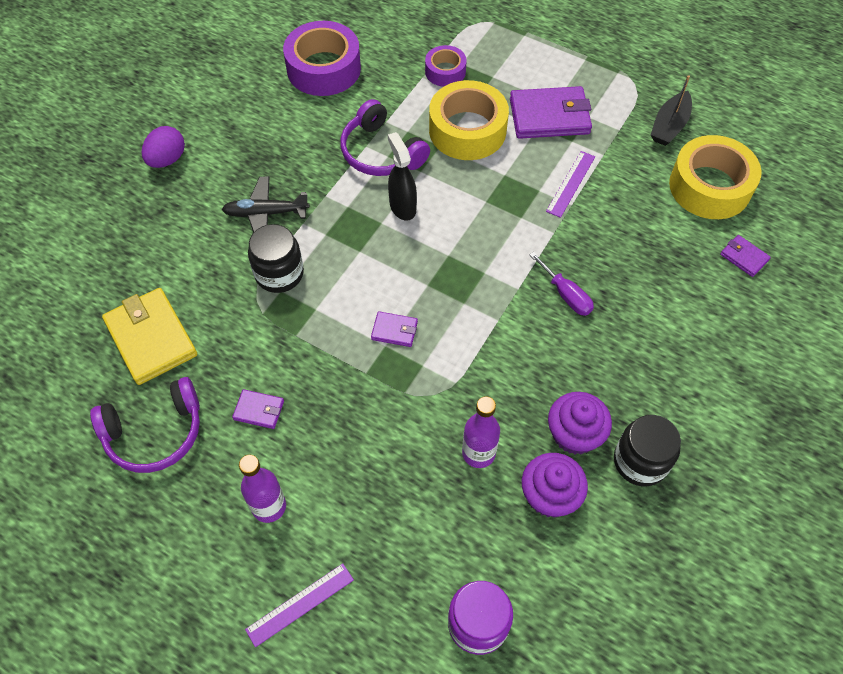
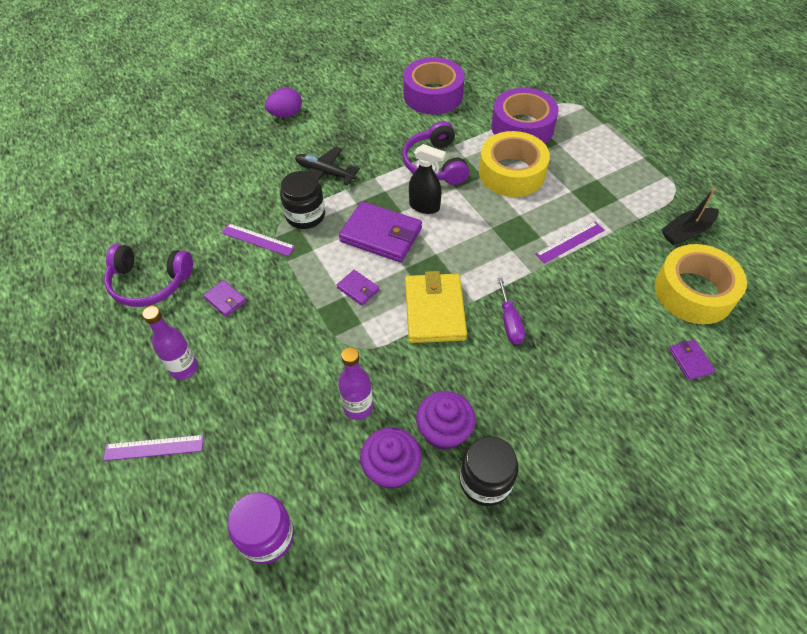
camera: 30 degrees right, 5 degrees down
yellow wallet [102,288,197,385] -> yellow wallet moved to [405,271,467,343]
black spray bottle [388,132,417,221] -> black spray bottle turned 105 degrees clockwise [409,144,446,214]
purple tape [425,45,467,87] -> purple tape [491,88,559,144], size x1.81
purple wallet [510,86,592,139] -> purple wallet moved to [339,201,422,263]
none -> purple ruler [221,223,295,256]

